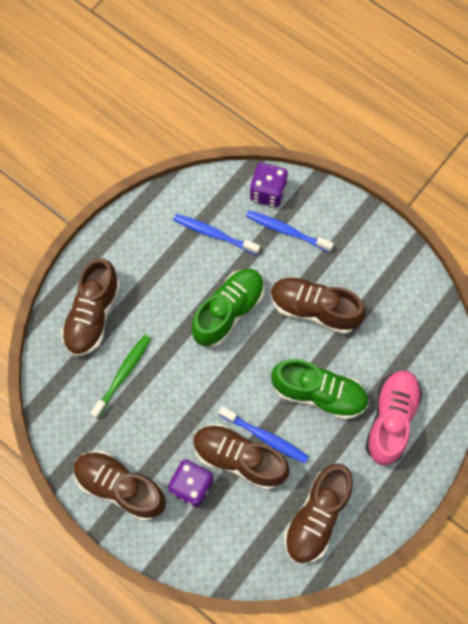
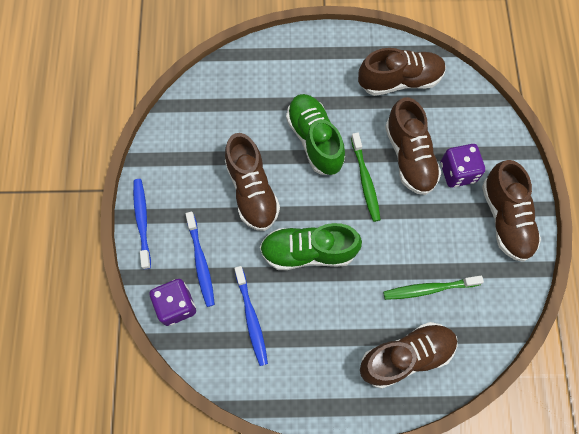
camera: 130 degrees left, 0 degrees up
blue toothbrush [218,406,309,464] -> blue toothbrush moved to [133,179,151,269]
pink shoe [365,370,422,466] -> none
none -> green toothbrush [351,133,381,222]

